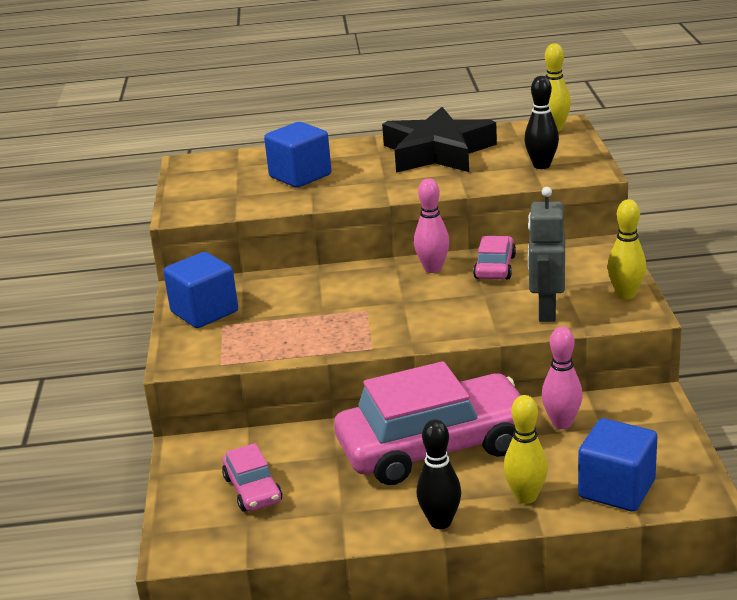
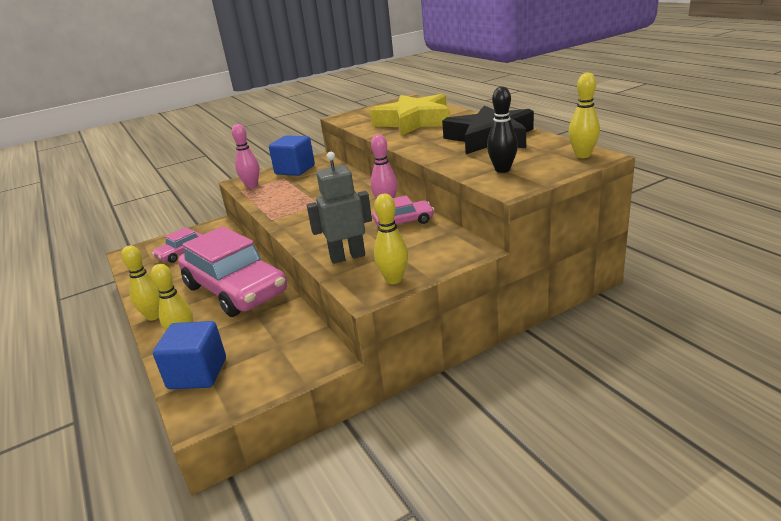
camera: 65 degrees right, 0 degrees up
blue cube [264,122,332,188] -> yellow star [370,94,450,136]
black bowling pin [417,419,461,529] -> yellow bowling pin [121,245,160,321]
pink bowling pin [542,327,583,429] -> pink bowling pin moved to [232,124,260,188]

